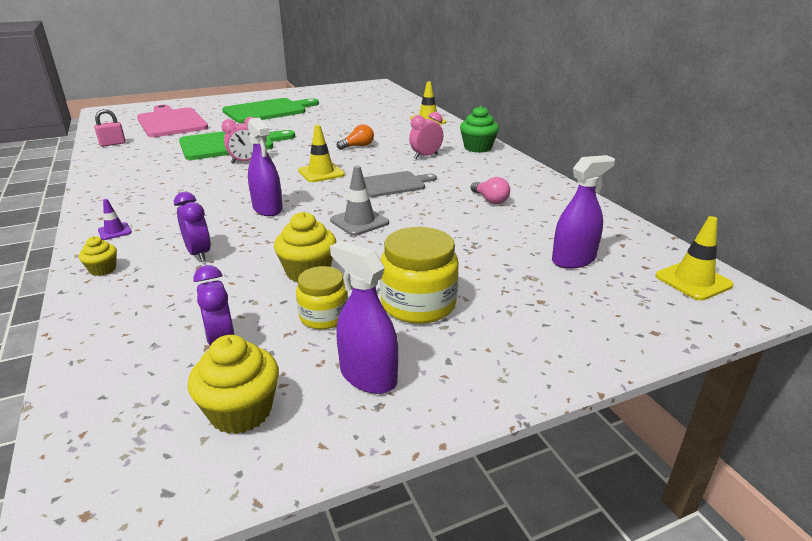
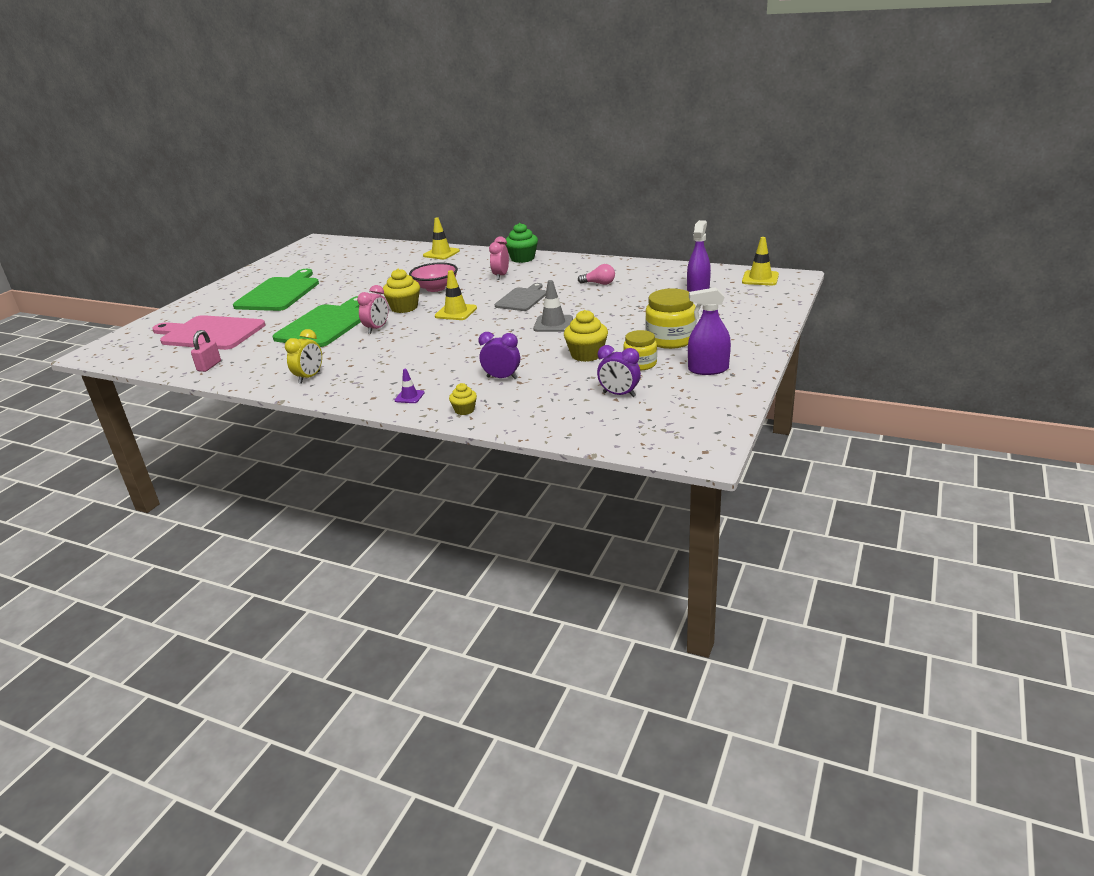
camera: 40 degrees left, 0 degrees up
yellow cupcake [188,335,279,434] -> yellow cupcake moved to [383,269,420,313]
purple spray bottle [248,117,283,216] -> none
orange light bulb [337,124,374,150] -> pink bowl [409,262,458,292]
none -> yellow clock [285,329,322,384]

